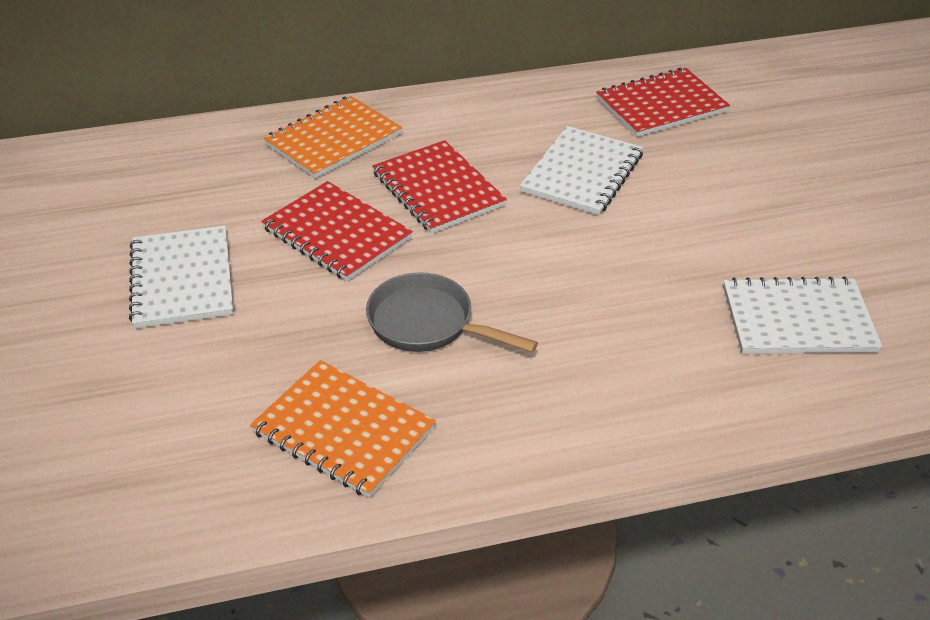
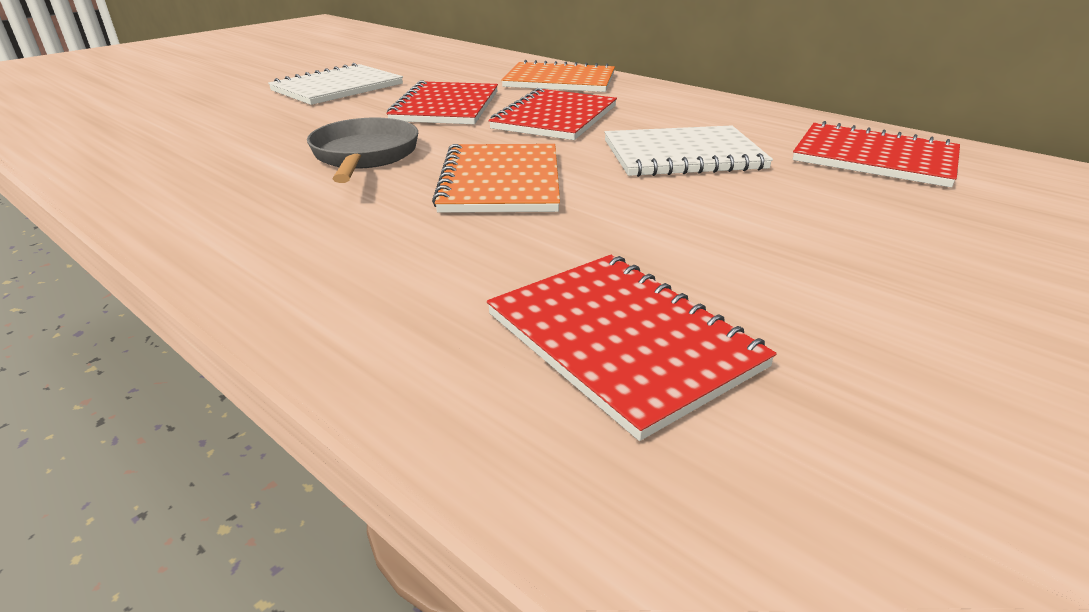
camera: 55 degrees right, 10 degrees down
orange notebook [250,360,436,498] -> orange notebook moved to [432,144,560,213]
white notebook [723,276,882,354] -> red notebook [487,255,777,441]

